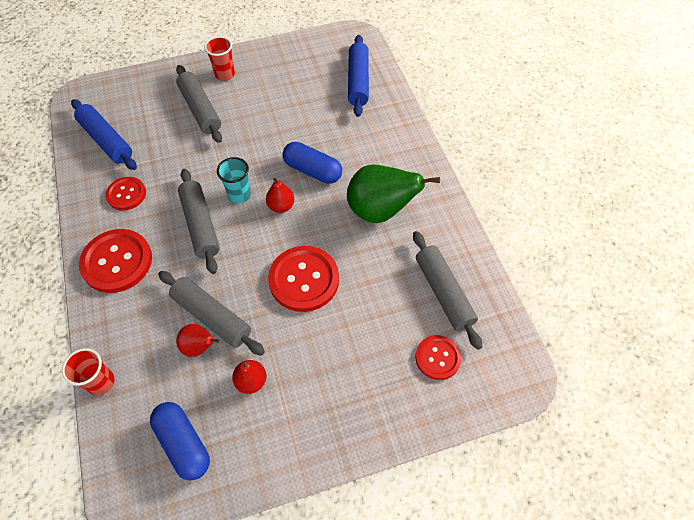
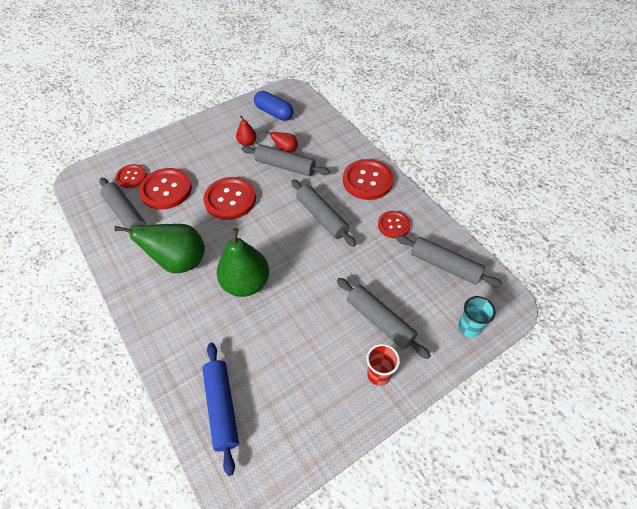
camera: 165 degrees right, 5 degrees down
red cup [62,348,115,395] -> none
blue rolling pin [71,99,137,170] -> grey rolling pin [396,235,503,288]
turquoise cup [217,157,251,204] -> turquoise cup moved to [458,296,496,337]
red pear [266,178,294,213] -> none
blue capsule [283,142,342,184] -> green pear [217,228,269,297]
none -> red button [139,168,192,210]

